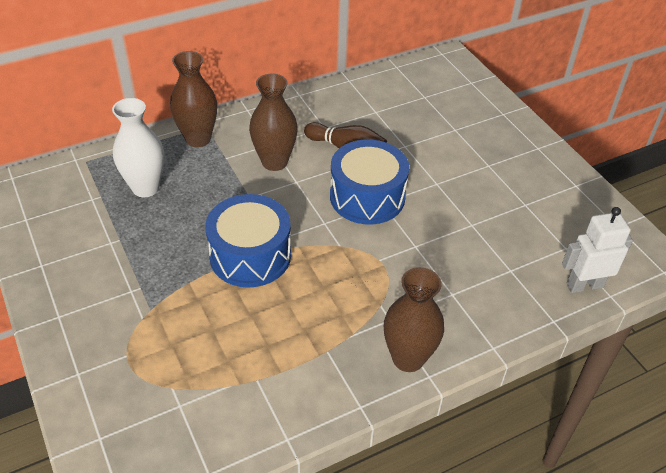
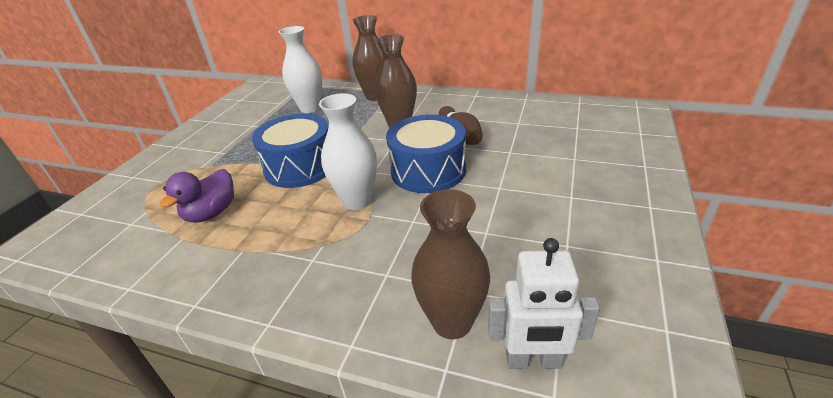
camera: 50 degrees right, 10 degrees down
brown vase [384,267,444,372] -> brown vase moved to [411,189,490,339]
white robot [562,207,633,293] -> white robot turned 150 degrees clockwise [488,238,600,369]
none -> purple duck [160,169,234,223]
none -> white vase [319,93,377,210]

